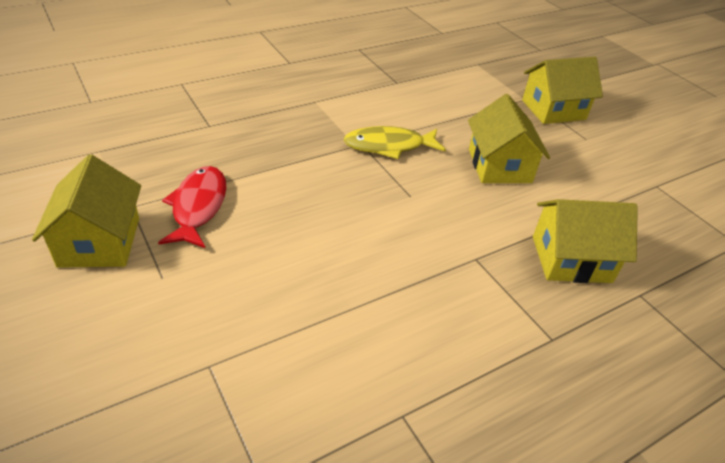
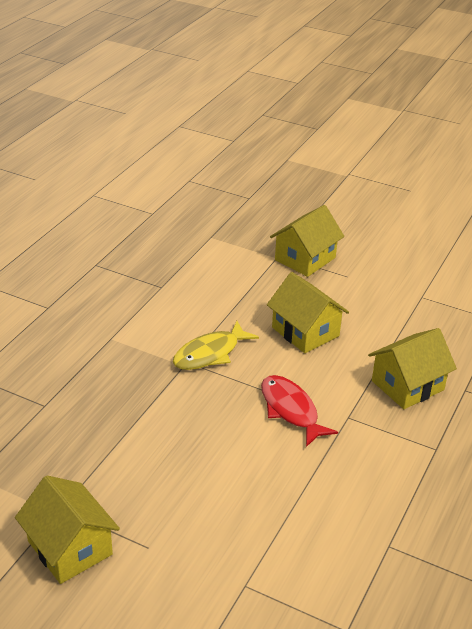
camera: 30 degrees left, 5 degrees down
red fish [158,166,226,248] -> red fish moved to [261,375,338,447]

